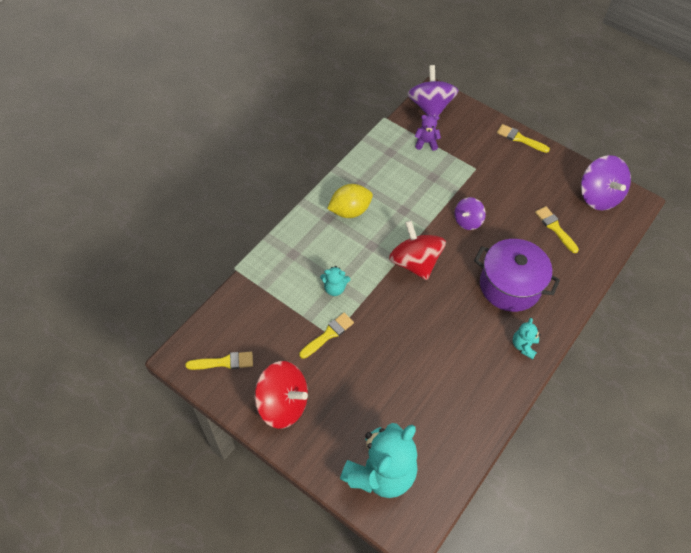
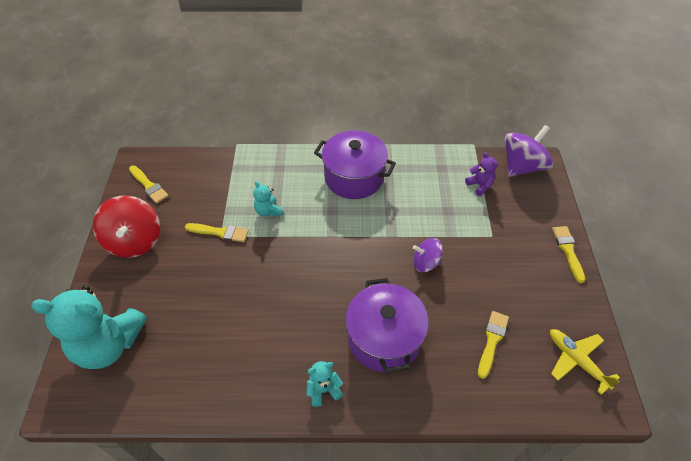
camera: 55 degrees right, 5 degrees down
yellow lemon [327,184,373,218] -> purple pot [314,130,396,199]
red spinning top [389,220,446,280] -> none
purple spinning top [581,155,631,211] -> yellow plane [550,329,620,395]

